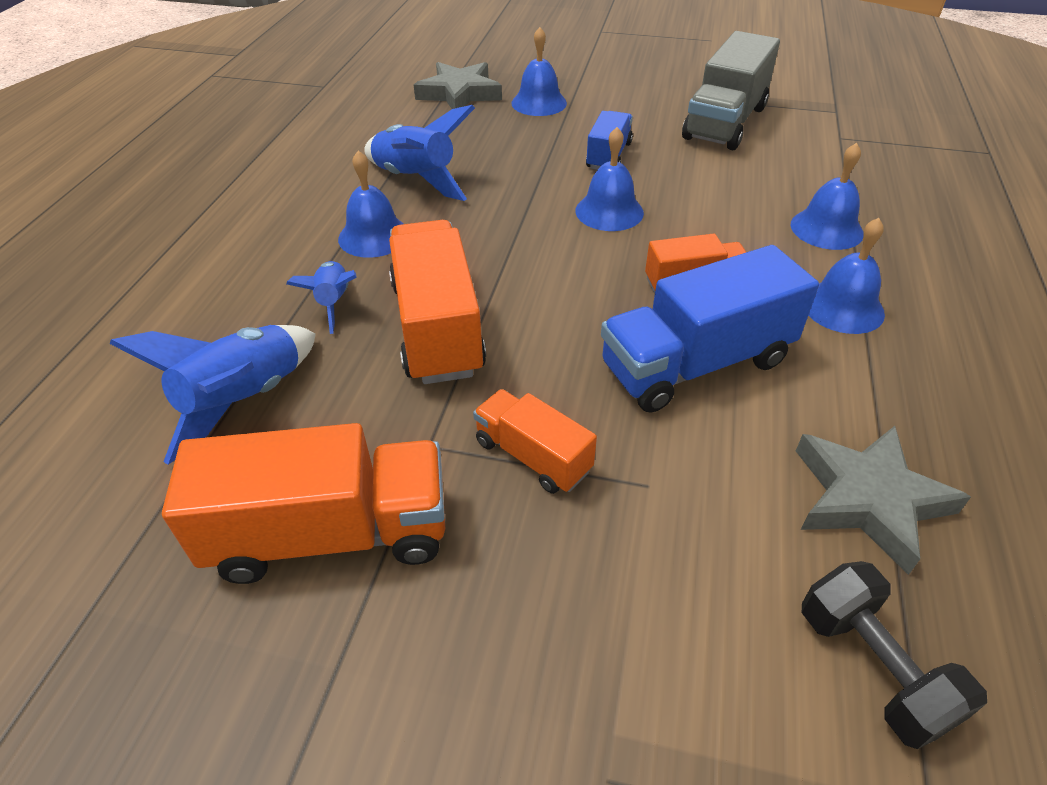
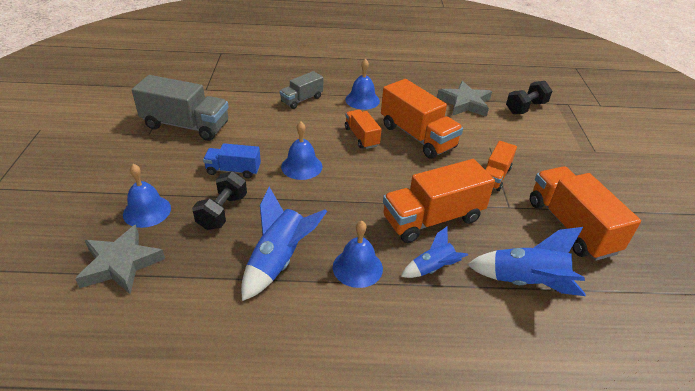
camera: 105 degrees left, 5 degrees down
blue truck [601,245,819,413] -> orange truck [381,79,463,159]
blue bell [791,143,864,250] -> grey truck [279,71,323,109]
none -> black dumbbell [192,171,247,230]

